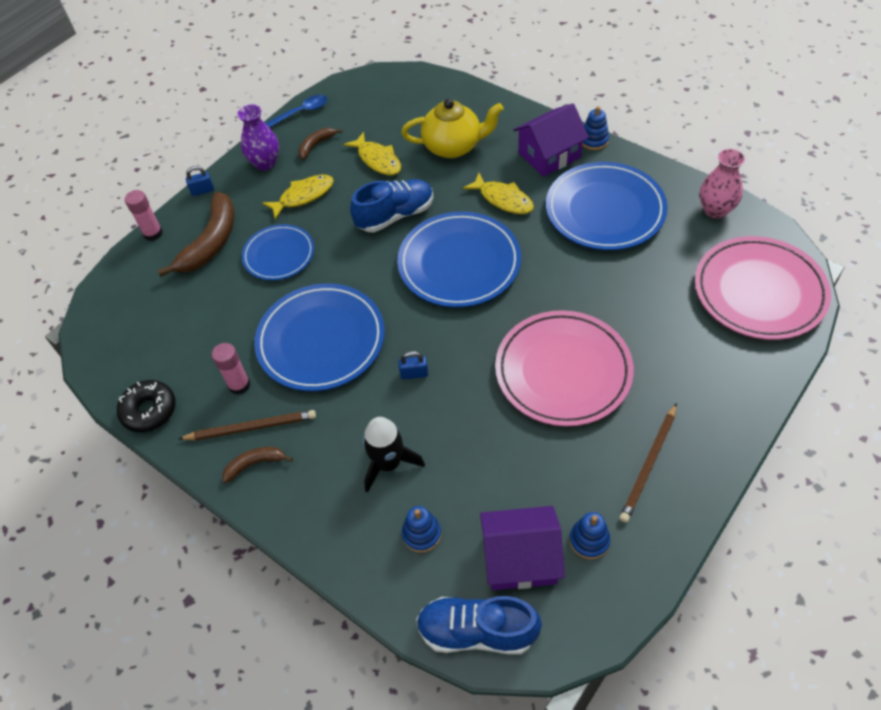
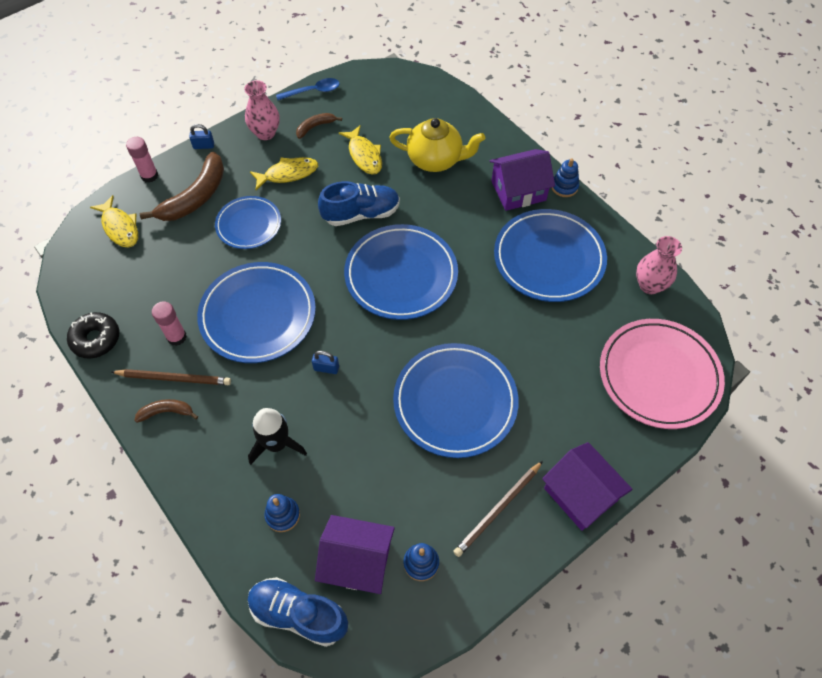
camera: 10 degrees right, 5 degrees up
purple vase [237,104,279,171] -> pink vase [244,80,280,140]
yellow fish [463,173,534,214] -> yellow fish moved to [90,195,138,247]
pink plate [495,310,634,426] -> blue plate [393,343,519,458]
none -> purple house [542,442,633,531]

